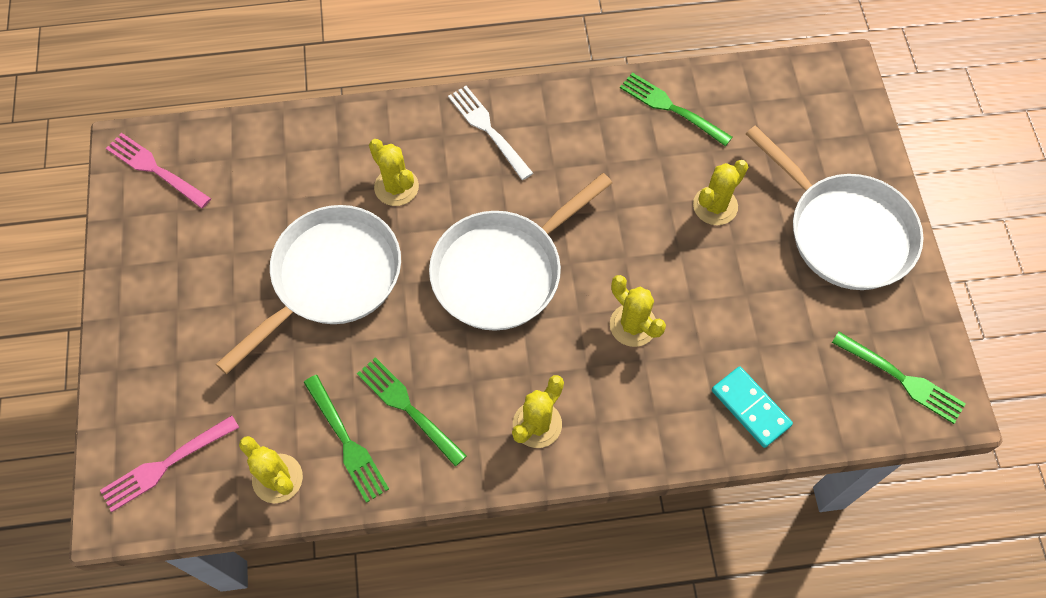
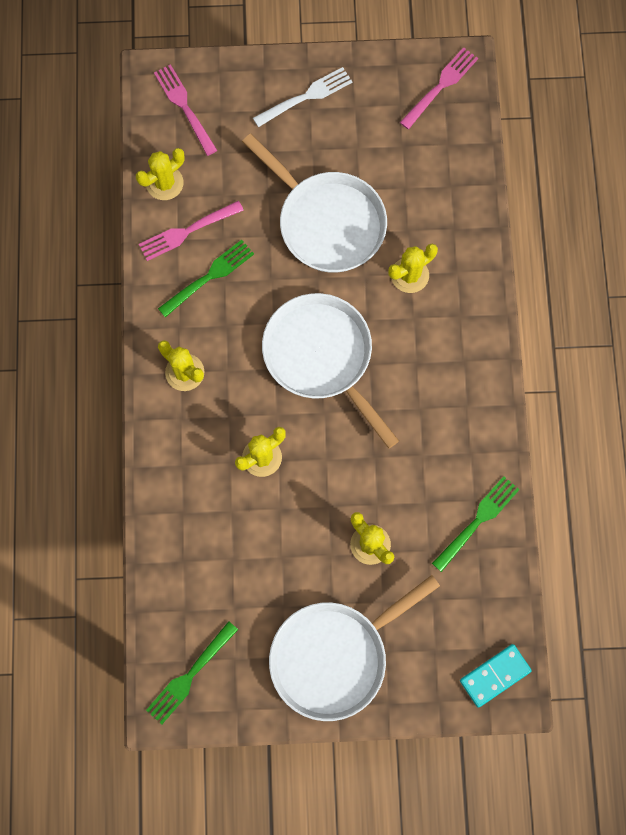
camera: 95 degrees right, 10 degrees up
green fork [303,375,389,503] -> pink fork [139,201,244,261]
white fork [448,86,533,180] -> white fork moved to [253,67,352,127]
turquoise domino [712,366,793,448] -> turquoise domino moved to [460,644,532,708]

